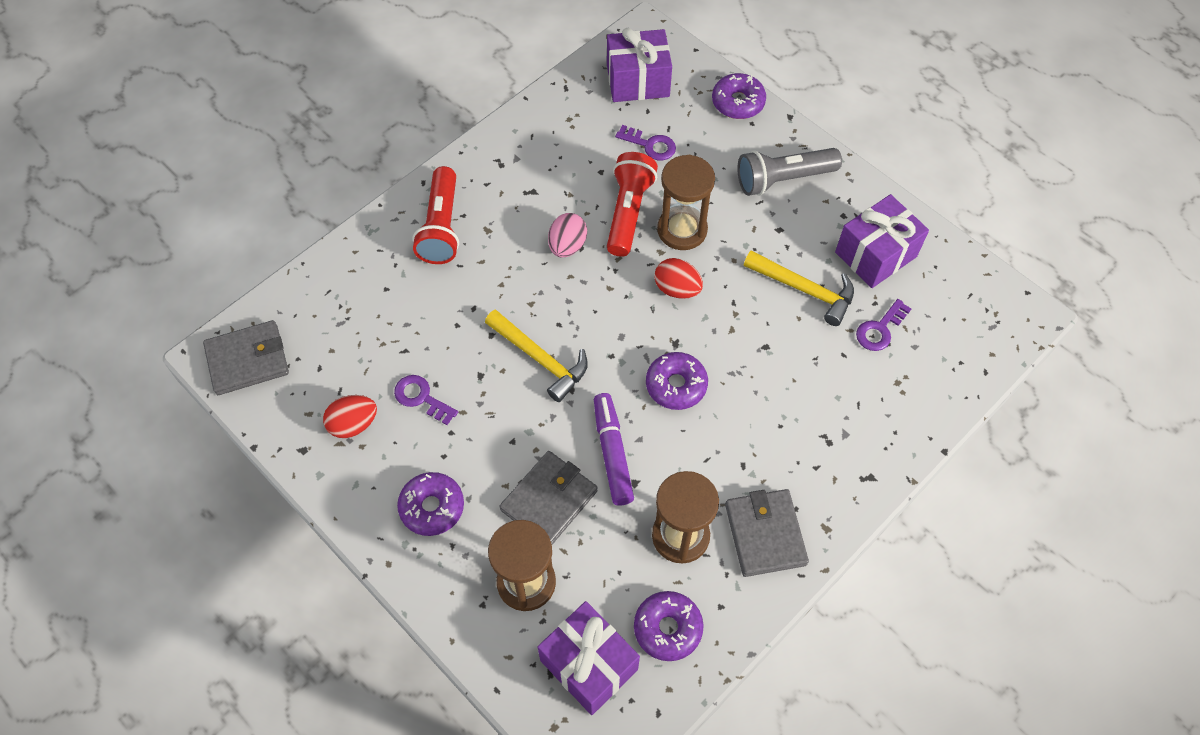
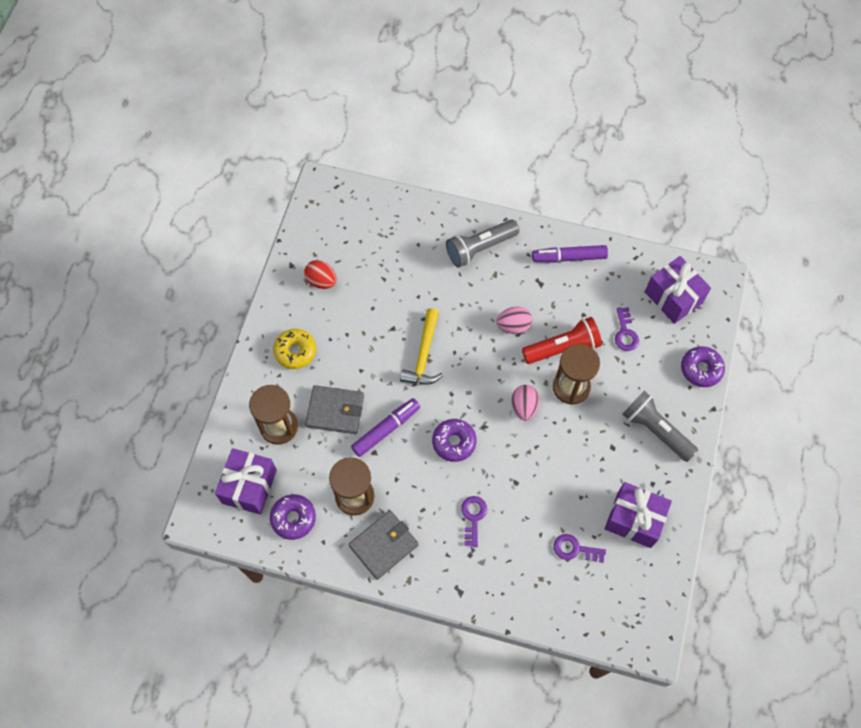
camera: 60 degrees right, 5 degrees up
grey wallet [203,320,289,395] -> none
purple key [394,375,458,425] -> purple key moved to [461,496,487,547]
purple donut [397,472,464,536] -> yellow donut [273,329,316,369]
red flashlight [412,166,459,264] -> grey flashlight [446,220,519,267]
red egg [654,258,703,299] -> pink egg [511,385,540,421]
yellow hammer [744,250,854,326] -> none
none -> purple marker [532,245,608,263]

